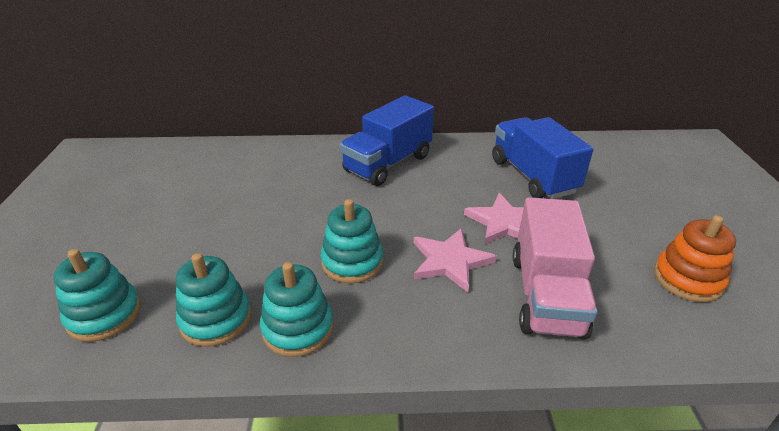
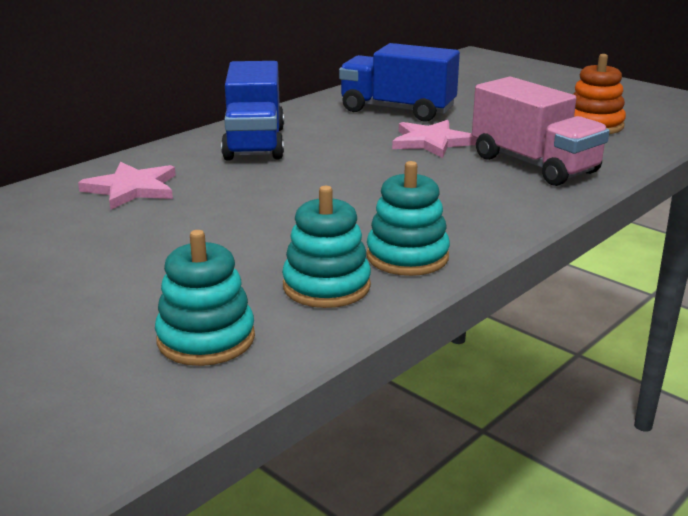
camera: 45 degrees left, 10 degrees down
turquoise stacking toy [321,199,383,283] -> none
pink star [414,228,497,293] -> pink star moved to [78,162,176,210]

